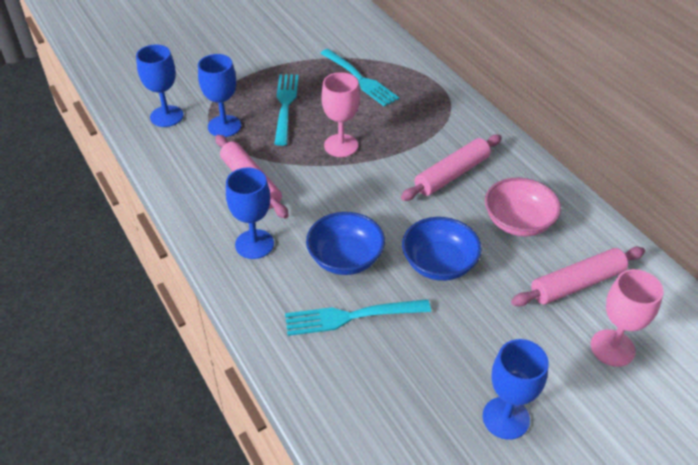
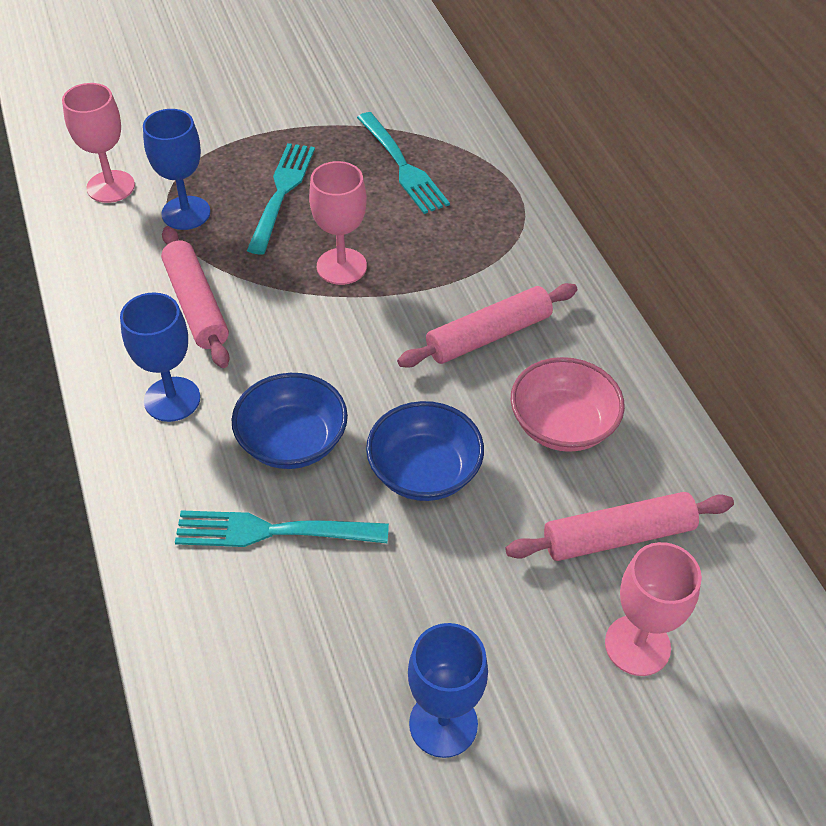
camera: 10 degrees right, 5 degrees up
blue goblet [136,45,183,127] -> pink goblet [62,83,135,203]

